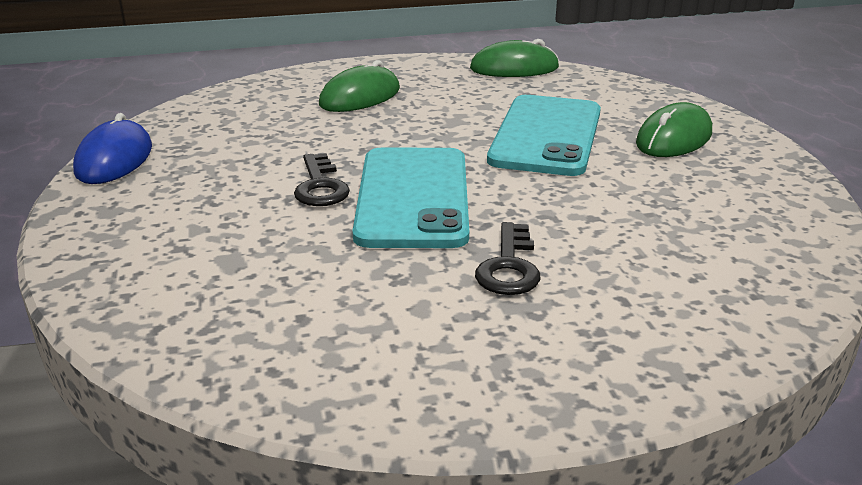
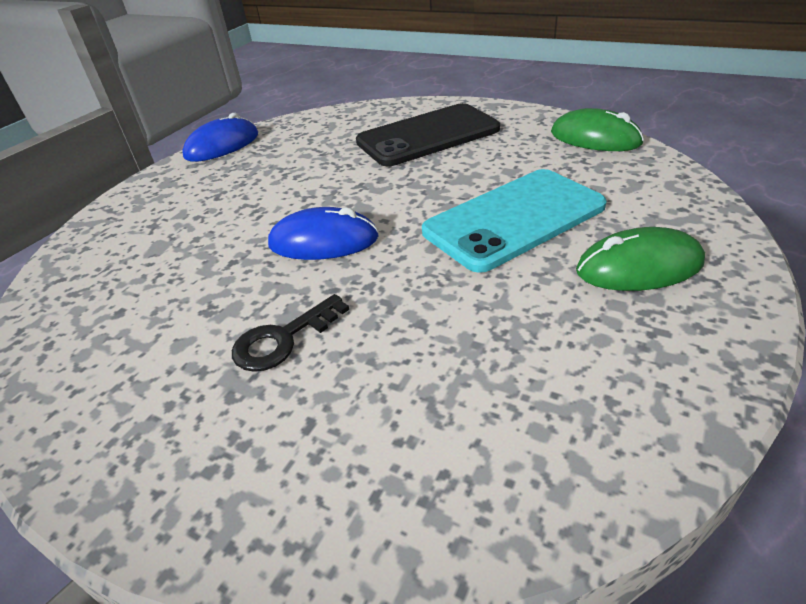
camera: 45 degrees right, 10 degrees up
black key [294,153,350,206] -> none
green mouse [319,60,400,112] -> black phone [356,103,500,166]
turquoise phone [352,148,469,248] -> blue mouse [268,207,379,260]

